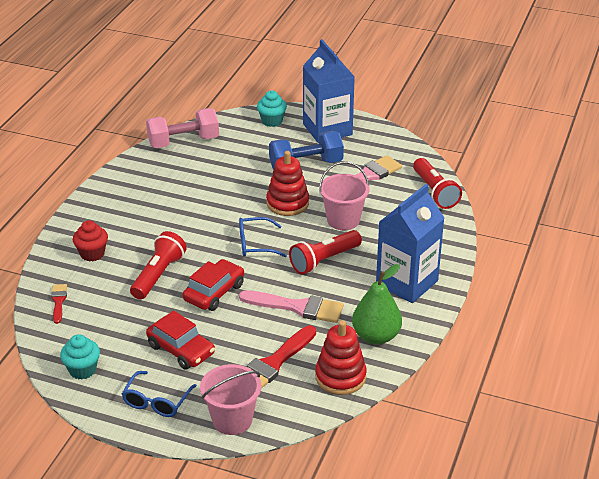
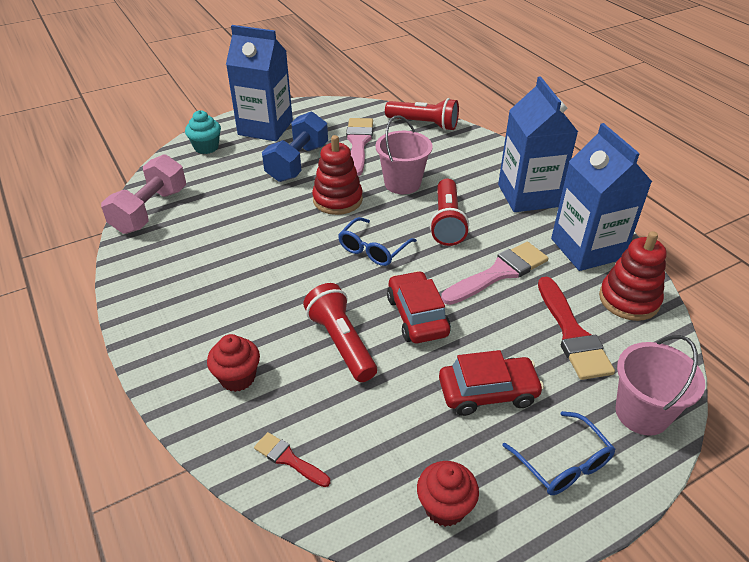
camera: 50 degrees left, 5 degrees up
turquoise cupcake [60,334,100,379] -> red cupcake [417,461,479,527]
green pear [352,264,402,345] -> blue carton [551,123,652,271]

